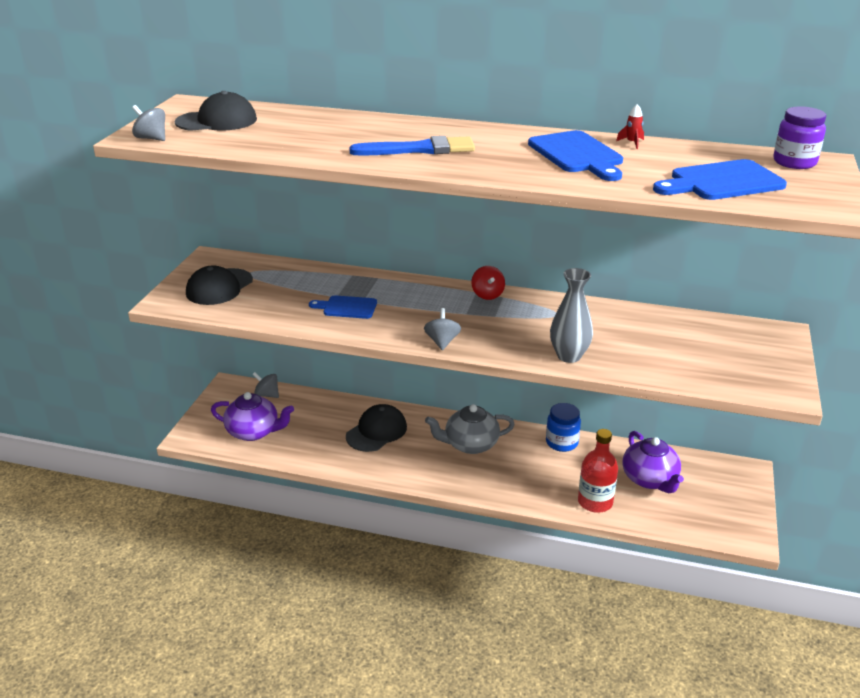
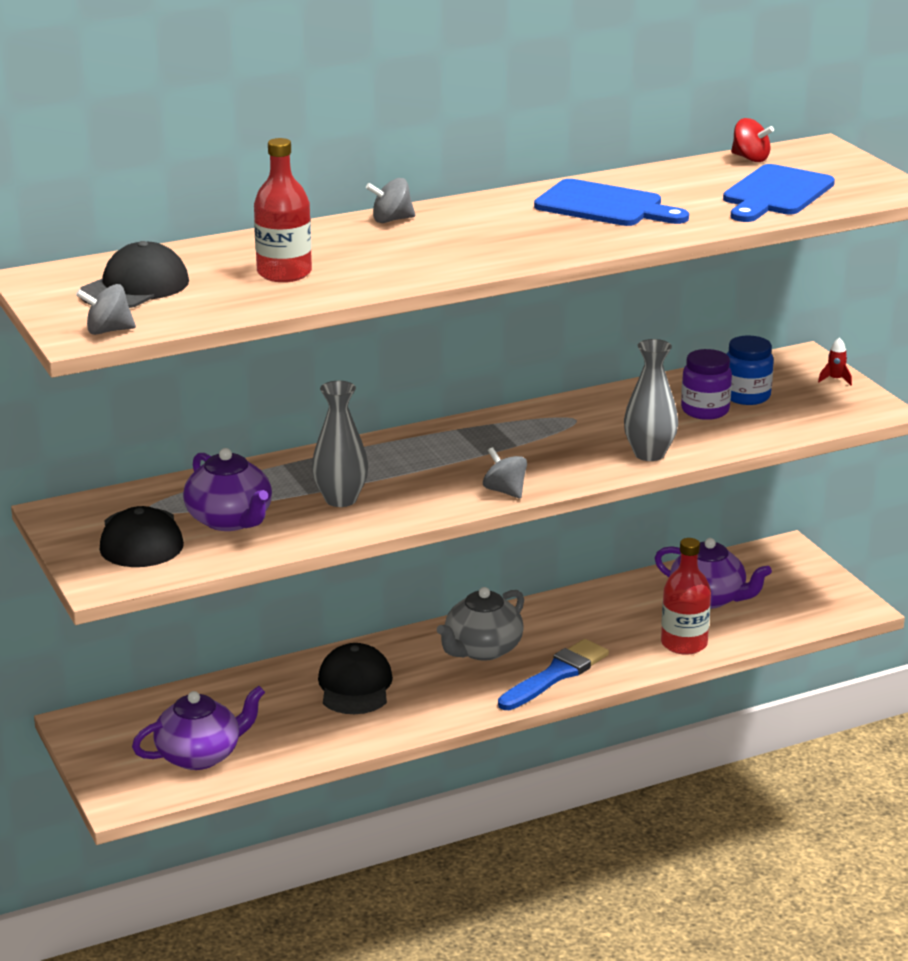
camera: 40 degrees left, 5 degrees down
grey spinning top [252,372,279,398] -> grey spinning top moved to [366,178,415,223]
blue cutting board [309,295,377,319] -> grey vase [312,381,368,507]
blue brush [349,136,475,156] -> blue brush moved to [498,639,609,710]
red spinning top [471,266,505,300] -> red spinning top moved to [731,118,774,162]
blue jar [546,403,581,452] -> blue jar moved to [726,336,774,405]
red rocket [616,104,644,149] -> red rocket moved to [818,337,852,386]
purple jar [773,106,826,169] -> purple jar moved to [681,349,732,420]
none -> purple teapot [183,448,272,531]
none -> red bottle [254,138,312,282]

